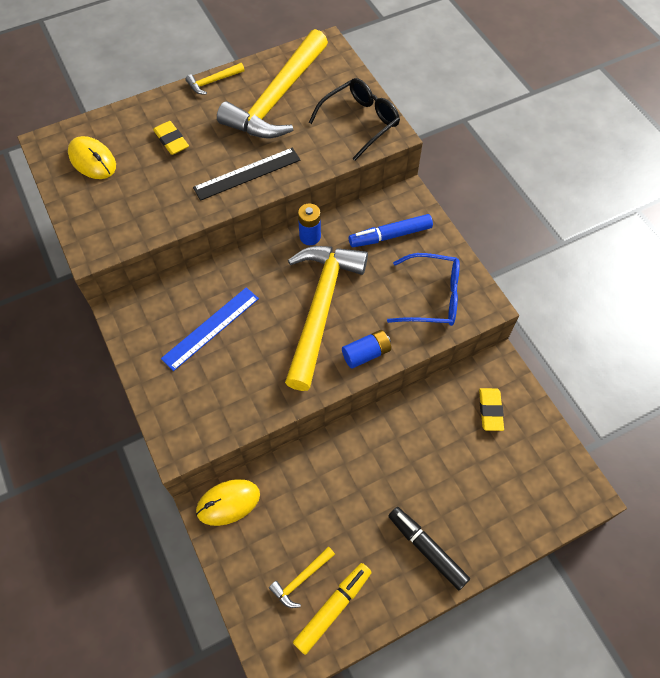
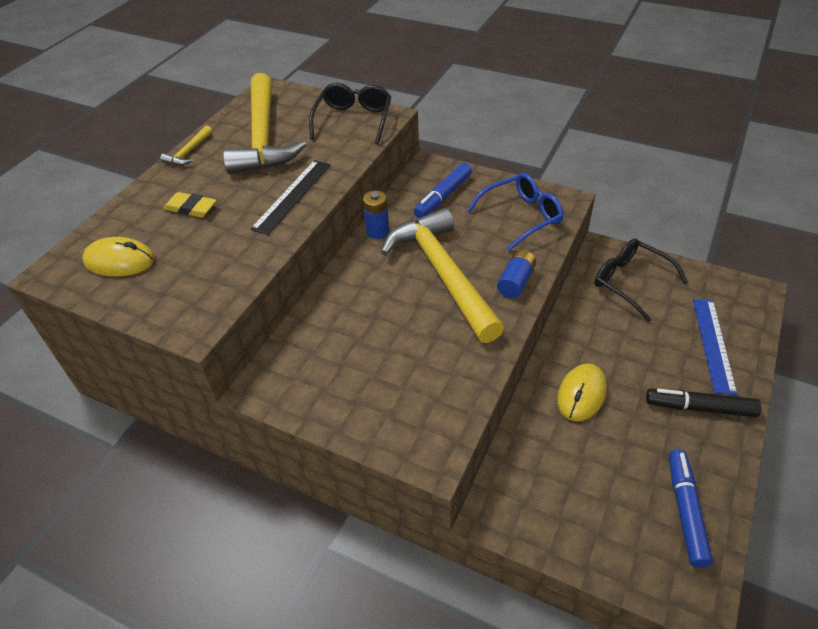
camera: 35 degrees left, 15 degrees down
blue ruler [161,287,259,371] -> blue ruler moved to [693,299,737,395]
yellow mouse [196,479,260,526] -> yellow mouse moved to [557,363,607,421]
yellow hammer [269,547,335,608] -> none
yellow marker [293,563,372,655] -> blue marker [669,449,713,568]
yellow eraser [479,388,504,431] -> black glasses [595,238,688,322]

